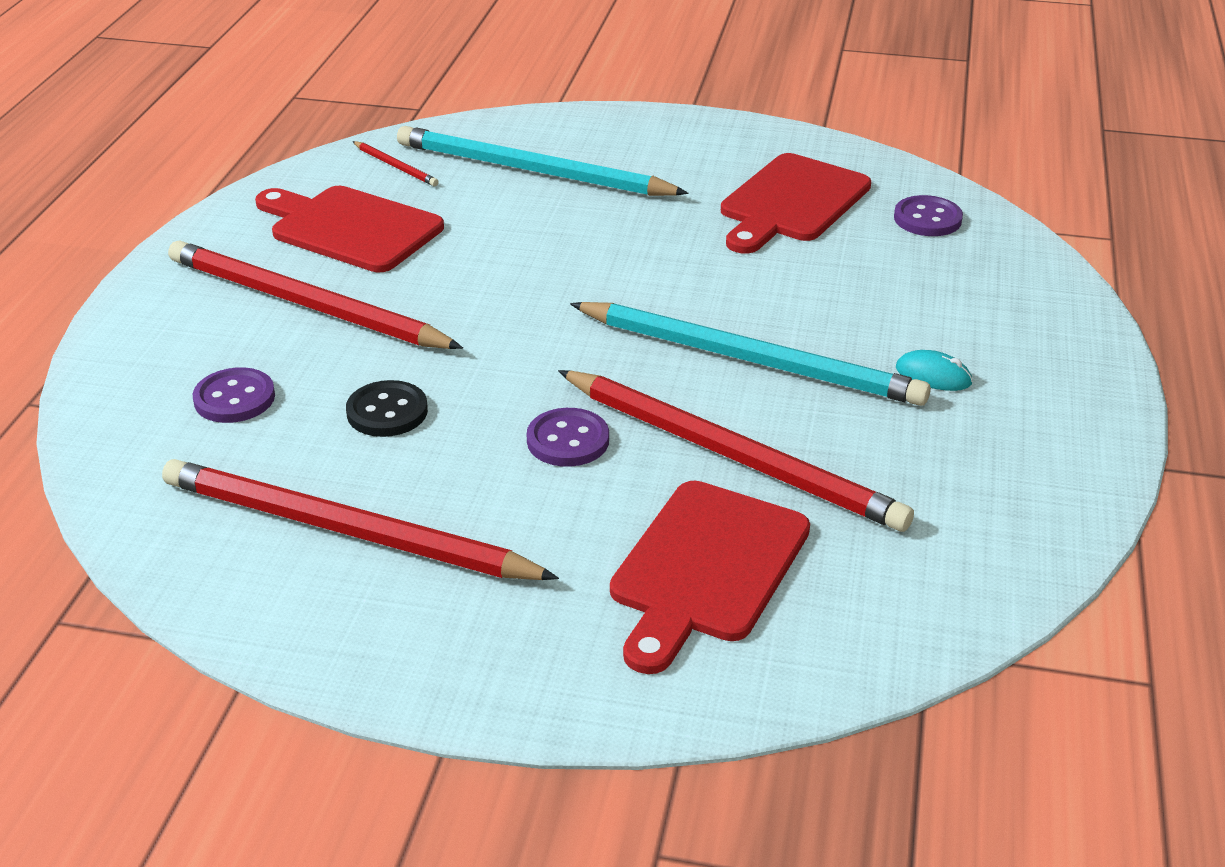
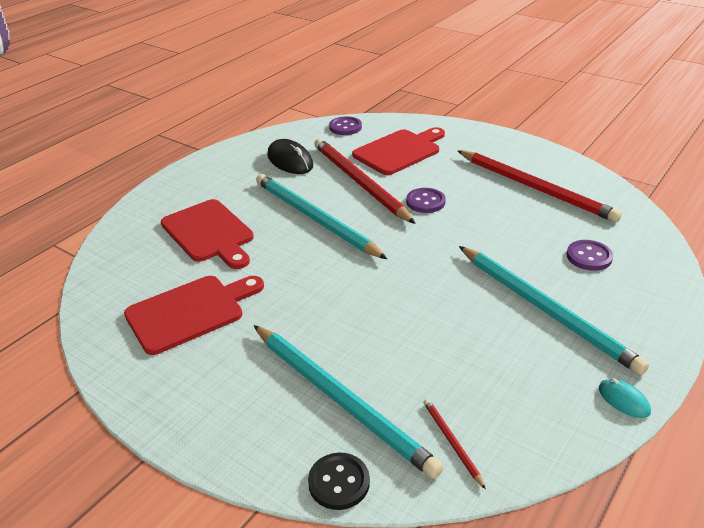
camera: 155 degrees left, 0 degrees up
red pencil [168,240,463,349] -> turquoise pencil [459,246,649,375]
red cutting board [255,186,444,272] -> red cutting board moved to [161,199,254,269]
black button [346,380,428,437] -> black button moved to [308,453,370,510]
purple button [894,195,963,236] -> purple button moved to [329,116,362,135]
turquoise mouse [896,350,973,391] -> turquoise mouse moved to [599,378,651,418]
none -> black mouse [267,139,313,174]

